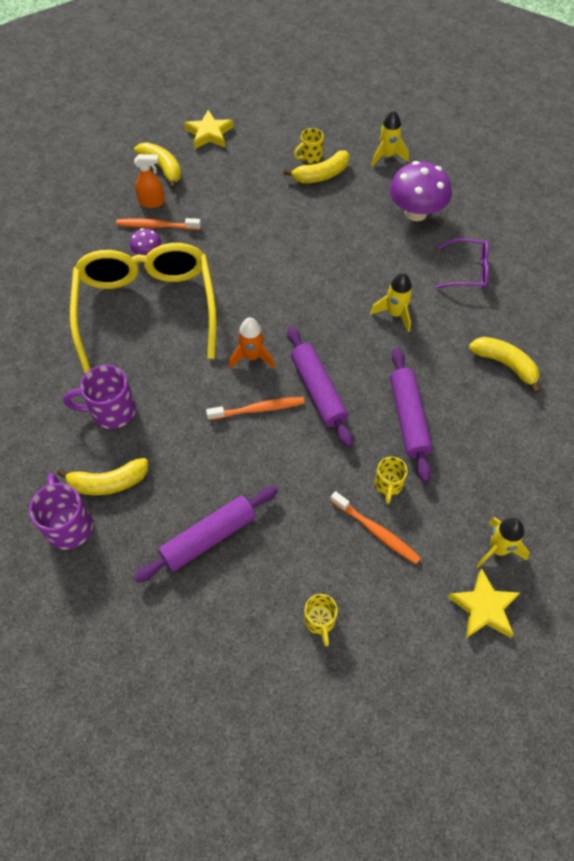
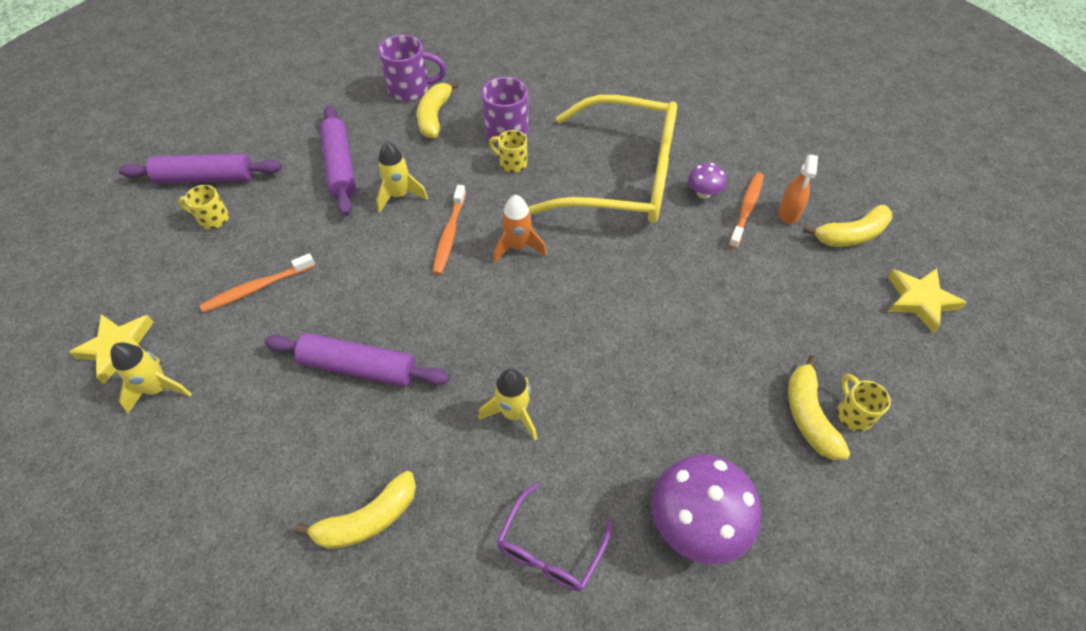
camera: 110 degrees right, 5 degrees down
purple rolling pin [287,327,353,448] -> purple rolling pin moved to [119,154,282,184]
yellow rocket [371,111,409,167] -> yellow rocket moved to [376,141,428,213]
yellow mug [374,457,407,504] -> yellow mug moved to [489,130,528,173]

